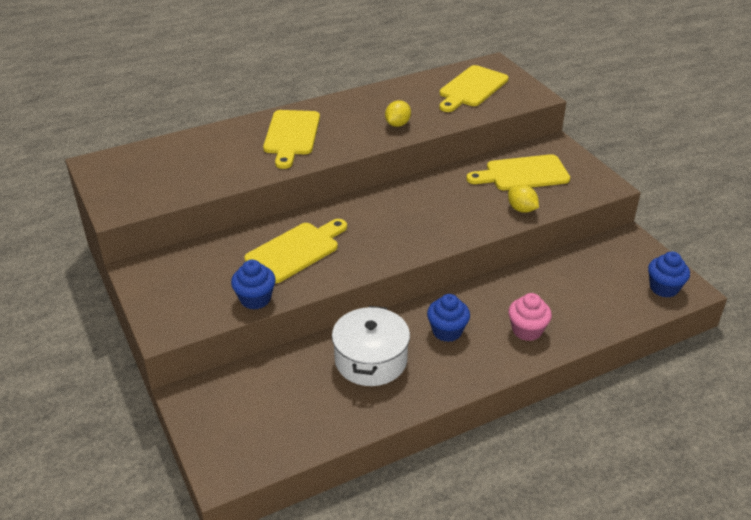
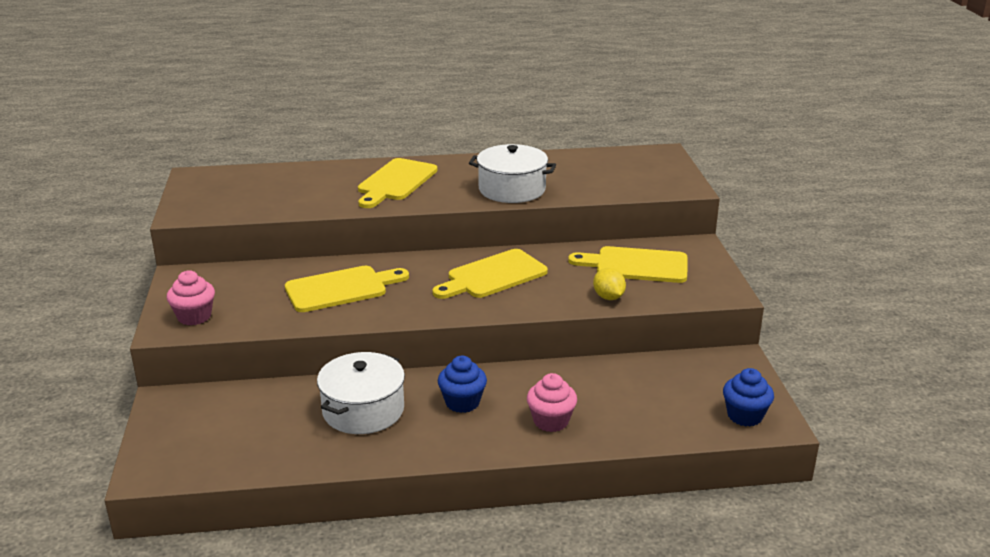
camera: 20 degrees right, 10 degrees down
blue cupcake [231,260,276,310] -> none
yellow lemon [385,100,411,127] -> white pot [469,144,556,203]
yellow cutting board [439,65,508,112] -> yellow cutting board moved to [433,249,548,299]
none -> pink cupcake [167,270,215,325]

